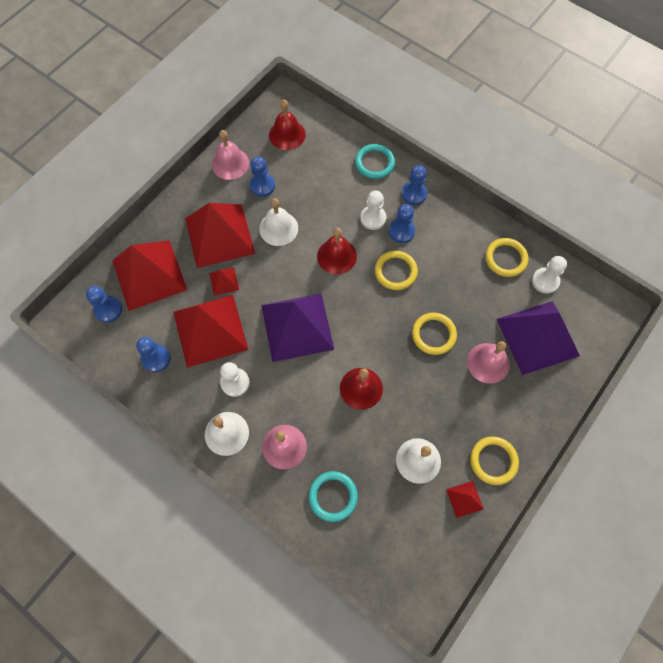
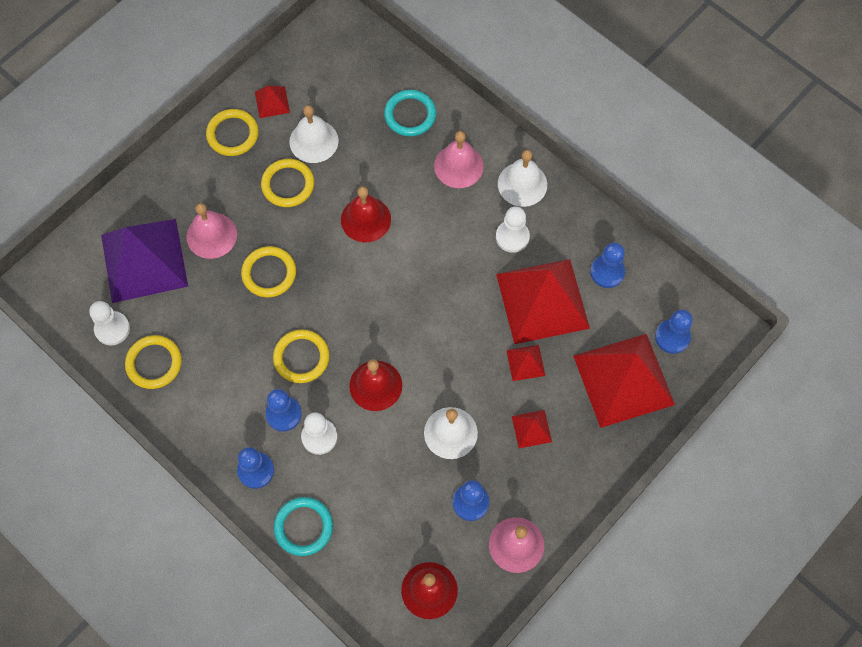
camera: 175 degrees left, 0 degrees up
red pyramid [185,203,255,268] -> red pyramid [512,410,552,448], size x0.42
purple pyramid [261,294,334,362] -> none
none -> yellow ring [261,159,314,207]

